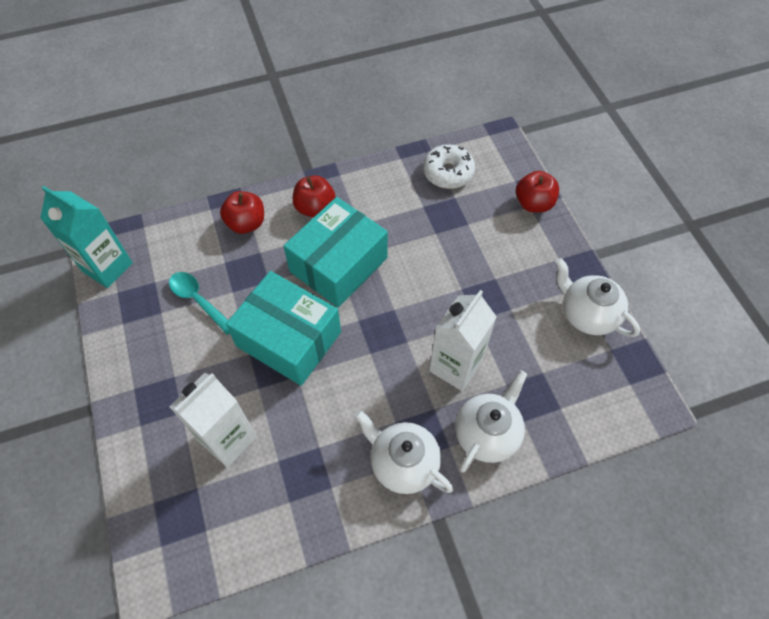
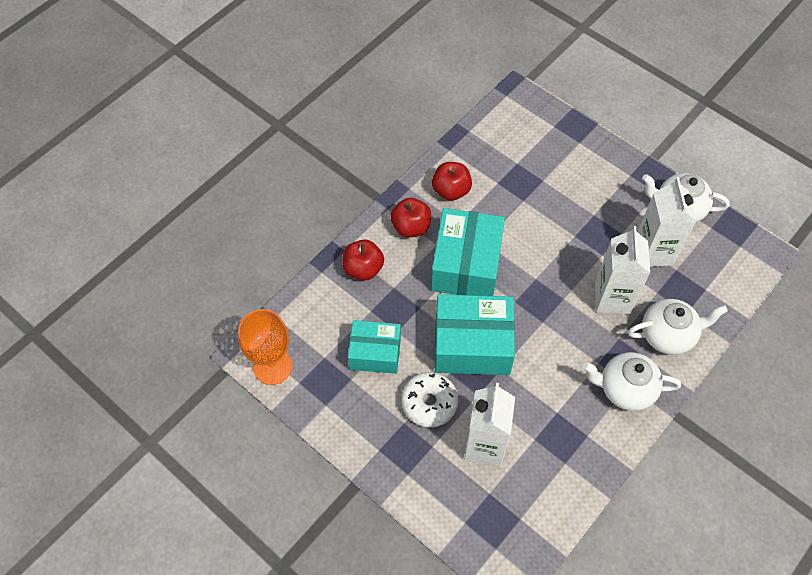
camera: 30 degrees left, 0 degrees up
turquoise carton [40,186,133,288] -> orange goblet [238,309,292,385]
turquoise spoon [169,272,230,335] -> turquoise box [348,320,401,374]
white donut [423,144,475,189] -> white donut moved to [401,372,458,427]
white teapot [455,370,527,472] -> white teapot turned 75 degrees clockwise [628,299,728,355]
red apple [516,171,559,212] -> red apple moved to [432,162,472,201]
none -> white carton [638,177,697,267]

